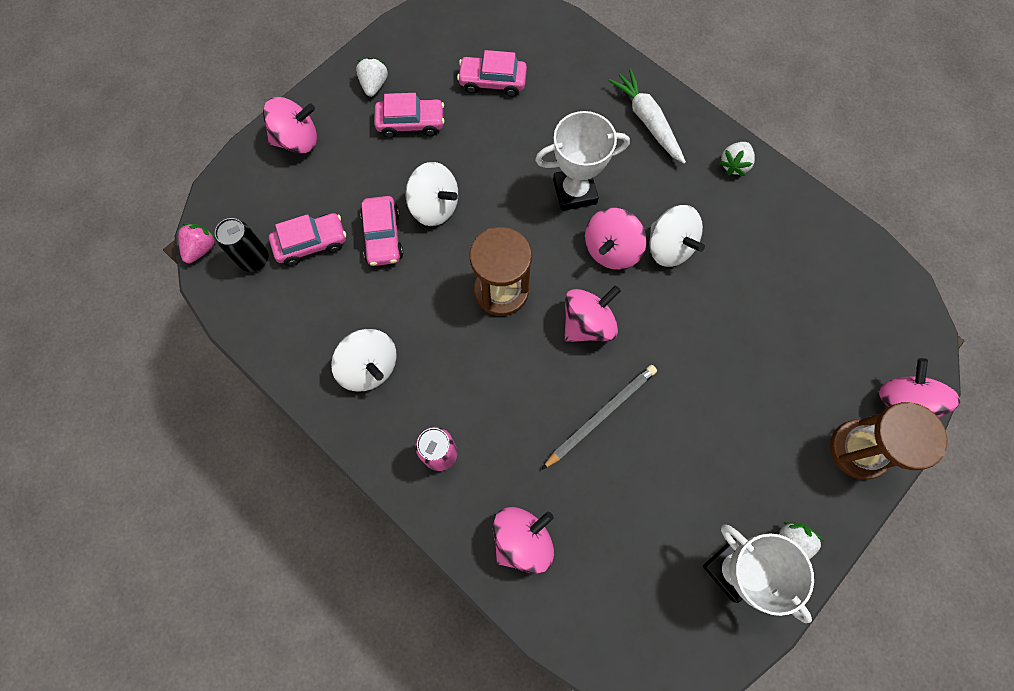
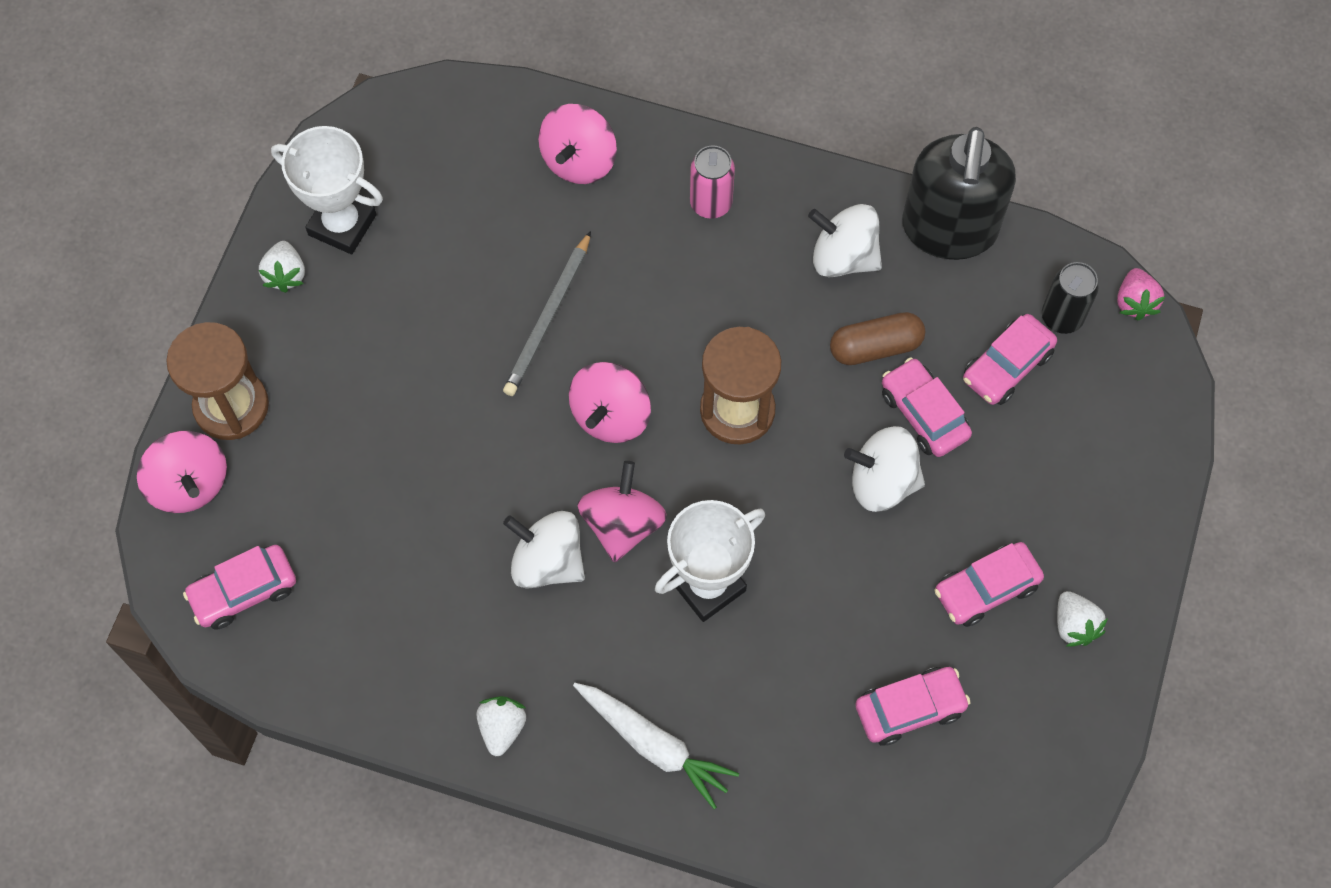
camera: 155 degrees right, 5 degrees down
pink spinning top [263,97,317,154] -> none
none -> pink car [183,545,296,630]
none -> brown capsule [830,312,925,365]
none -> black soap dispenser [902,127,1016,260]

